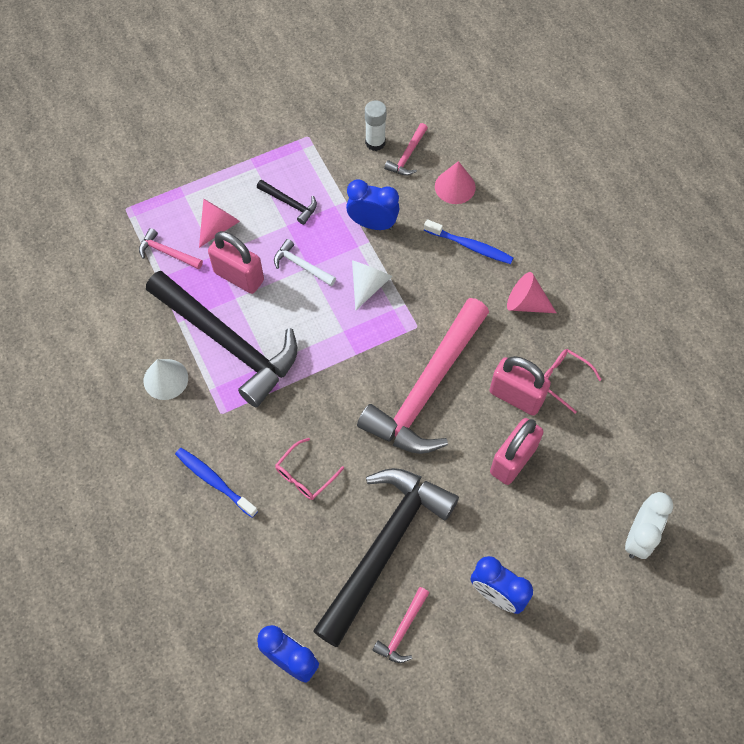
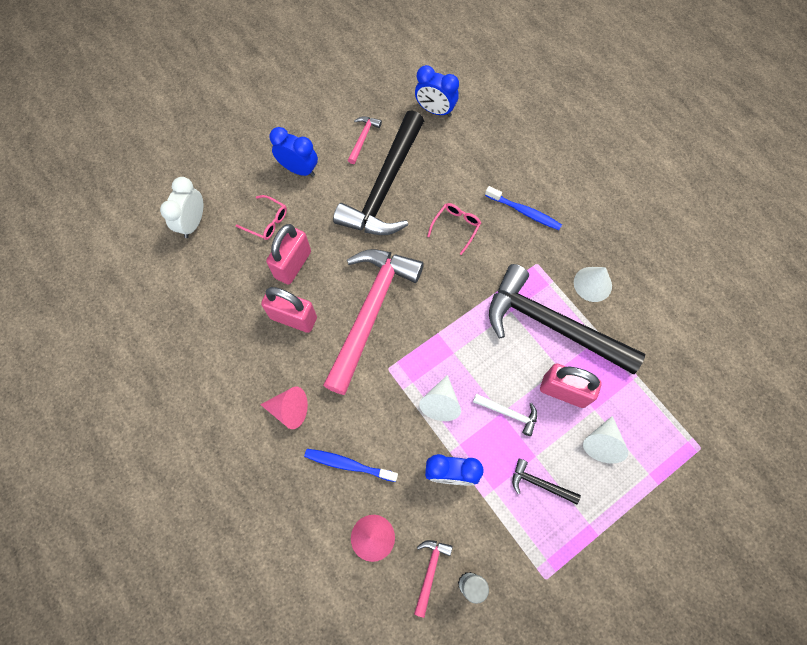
camera: 170 degrees right, 5 degrees up
pink hammer [139,228,203,269] -> none
pink cone [199,199,240,248] -> white cone [583,416,628,463]
pink glasses [544,349,602,413] -> pink glasses moved to [235,195,287,240]

